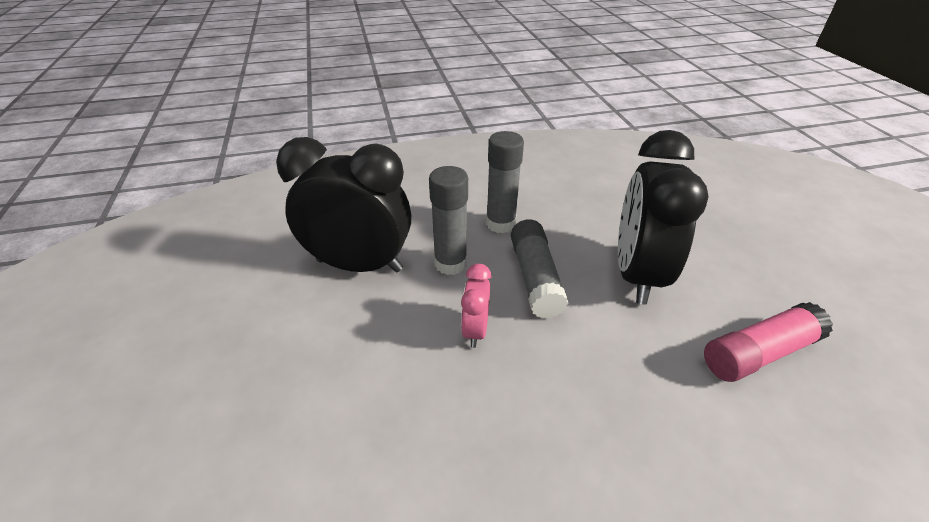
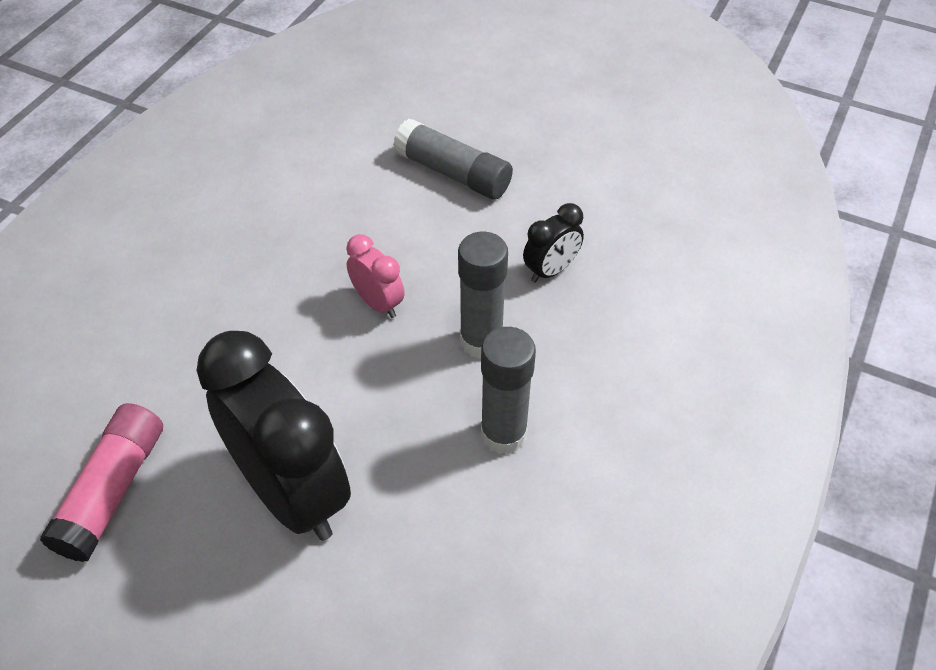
camera: 130 degrees right, 10 degrees up
black clock [276,137,411,273] -> black clock [523,203,584,283], size x0.46
grey glue stick [511,219,568,318] -> grey glue stick moved to [393,119,513,199]

